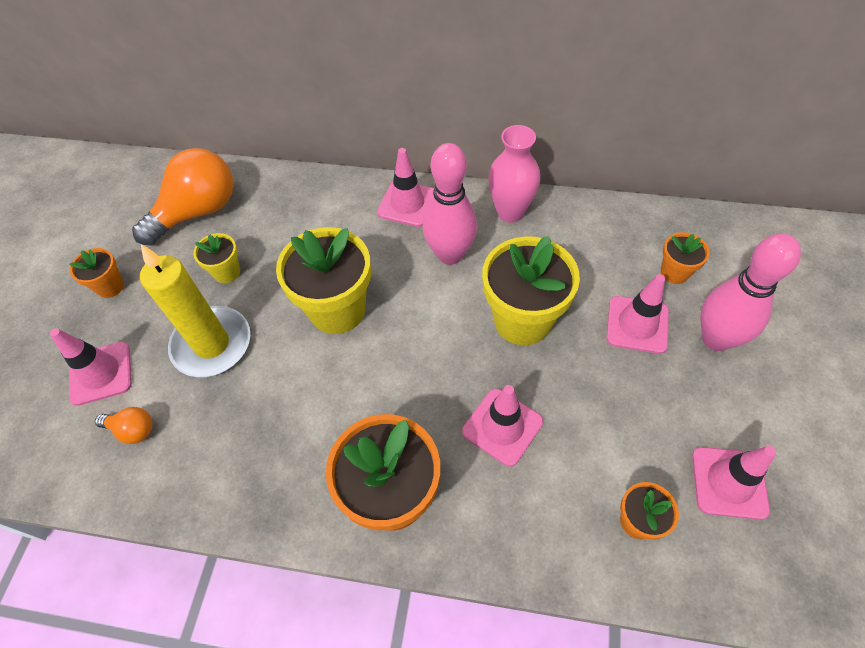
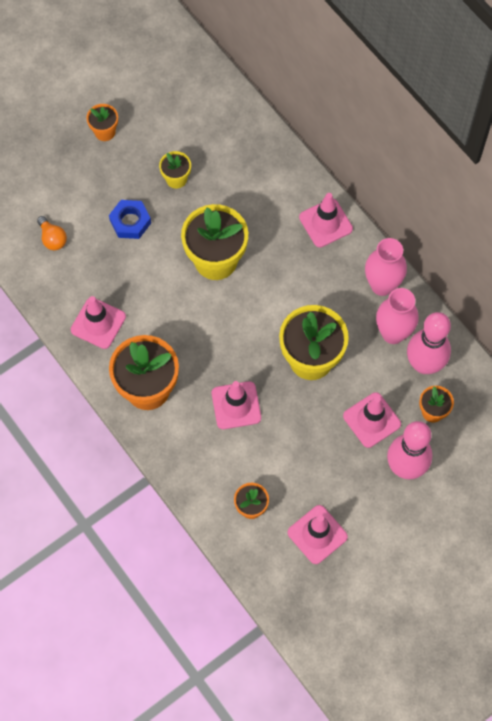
camera: 40 degrees right, 10 degrees up
pink traffic cone [50,328,132,406] -> pink traffic cone moved to [71,296,126,349]
orange light bulb [132,148,234,245] -> none
yellow candle [140,244,250,377] -> blue nut [109,200,151,239]
pink bowling pin [423,143,477,265] -> pink bowling pin moved to [407,312,451,374]
none -> pink vase [376,288,419,344]

